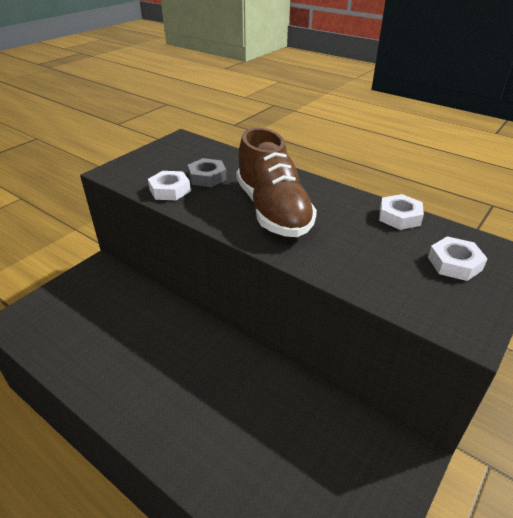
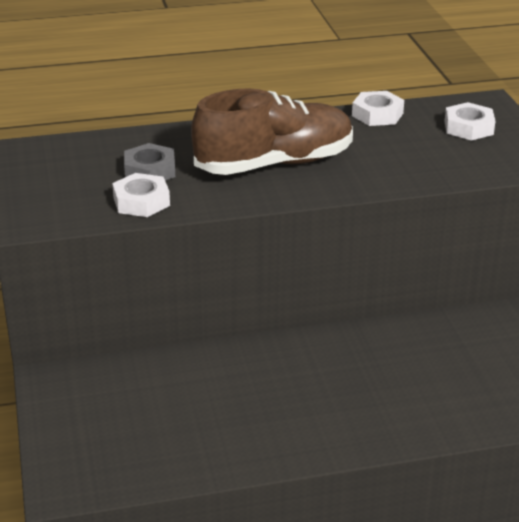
camera: 50 degrees left, 5 degrees down
brown shoe [236,128,317,237] -> brown shoe turned 45 degrees counterclockwise [191,88,353,175]

